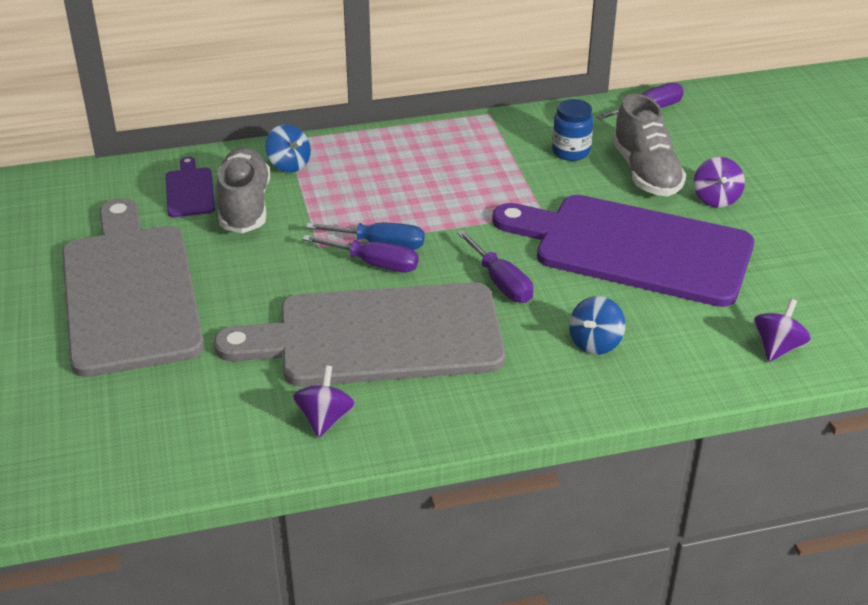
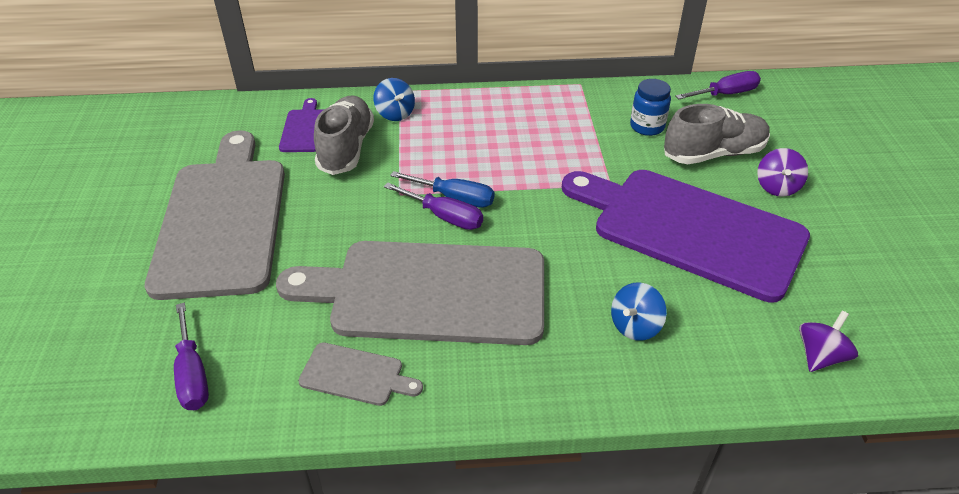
camera: 10 degrees right, 5 degrees up
purple spinning top [293,366,355,438] -> grey cutting board [298,343,423,406]
purple screwdriver [457,230,533,303] -> purple screwdriver moved to [174,303,209,410]
grey shoe [612,94,686,197] -> grey shoe turned 105 degrees counterclockwise [664,104,770,164]

